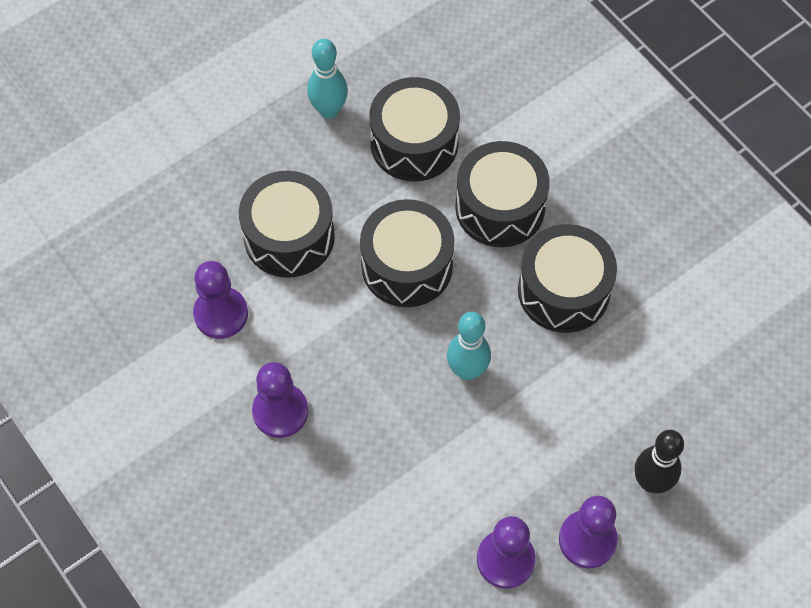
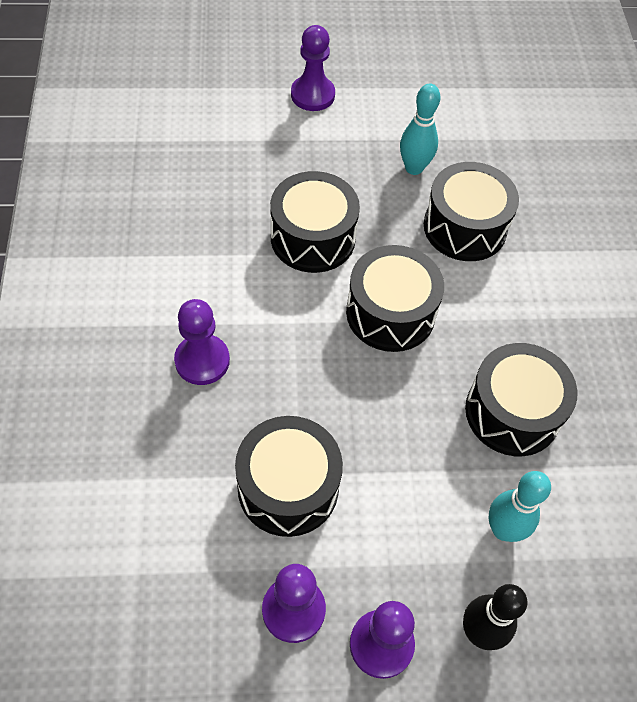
camera: 30 degrees right, 5 degrees down
purple pawn [193,261,248,339] -> purple pawn moved to [291,25,335,111]
turquoise bowling pin [447,312,491,380] -> turquoise bowling pin moved to [489,471,551,542]
black drum [455,141,550,247] -> black drum moved to [235,416,343,537]

